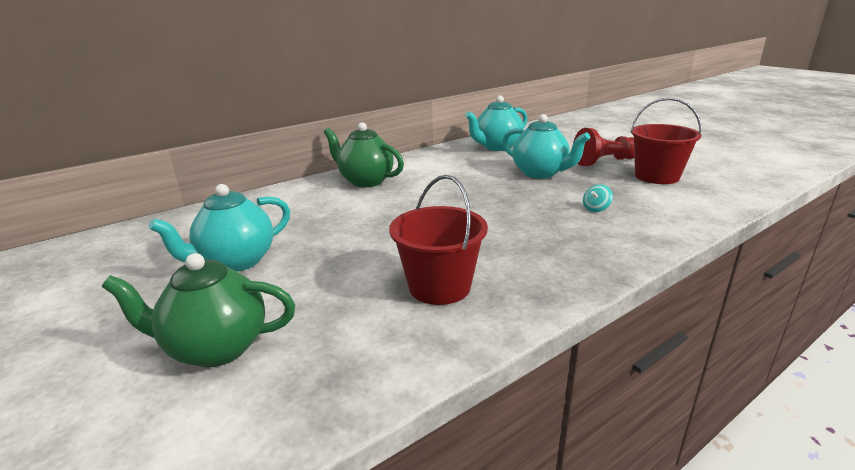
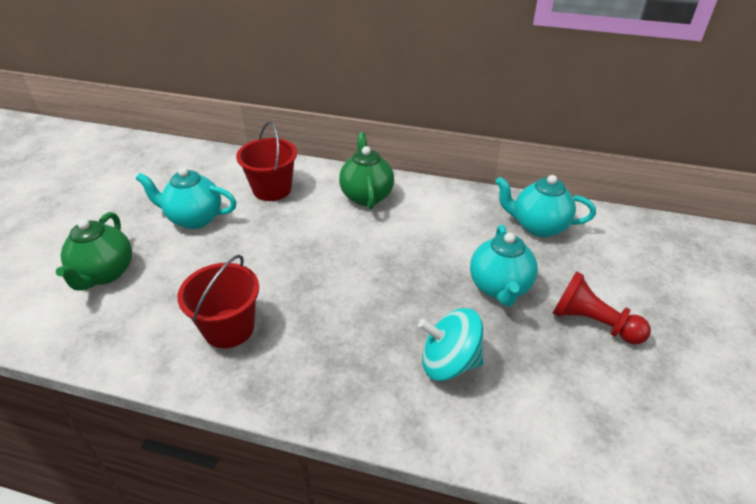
camera: 50 degrees right, 15 degrees up
green teapot [102,253,295,367] -> green teapot turned 135 degrees counterclockwise [56,212,132,291]
turquoise spinning top [583,184,613,212] -> turquoise spinning top [418,308,483,381], size x2.35
red bucket [630,98,702,184] -> red bucket moved to [236,122,297,201]

